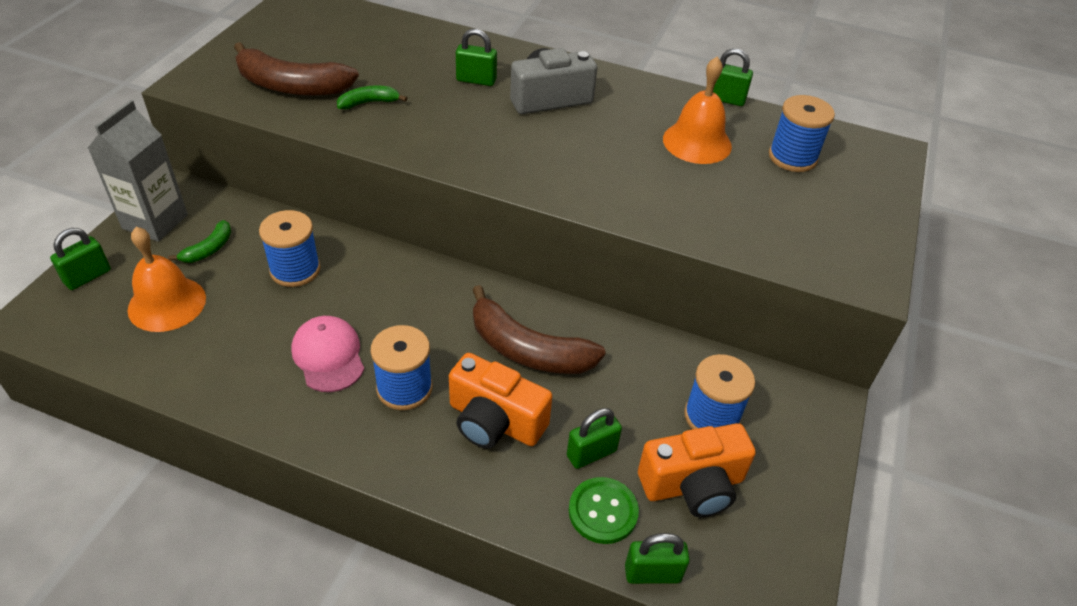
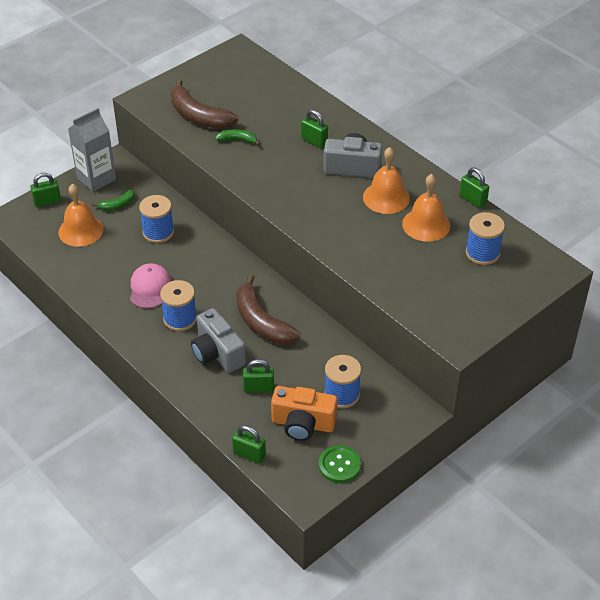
camera: 30 degrees right, 0 degrees up
orange camera [449,353,552,448] -> grey camera [191,308,246,373]
green button [569,477,639,544] -> green button moved to [319,445,361,483]
none -> orange bell [363,147,410,214]

